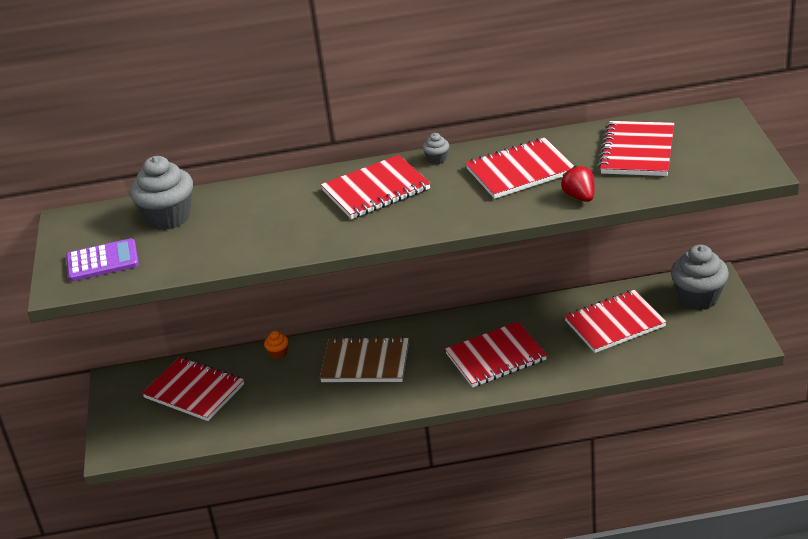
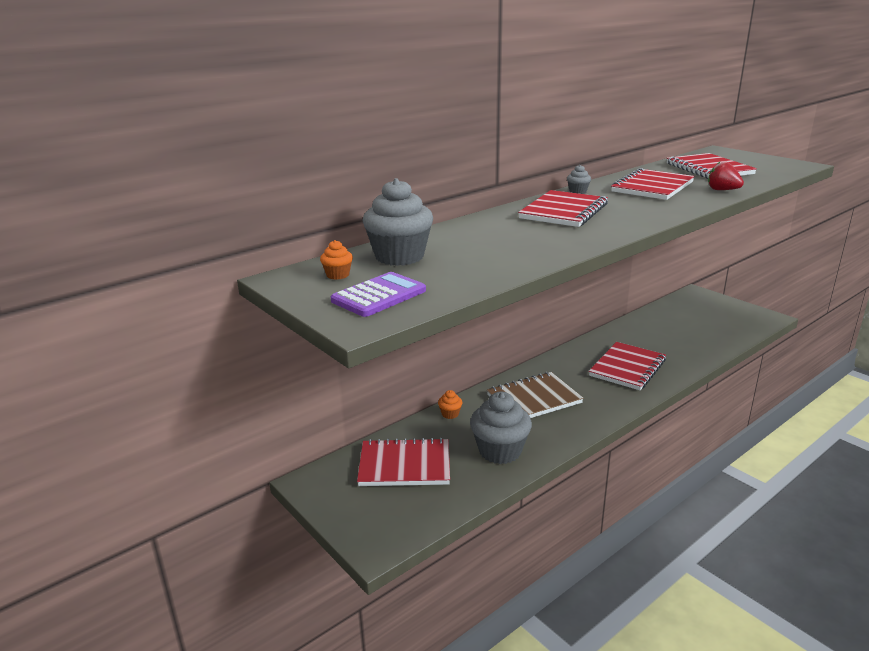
camera: 35 degrees left, 10 degrees down
red notebook [564,290,667,353] -> none
grey cupcake [671,245,729,310] -> grey cupcake moved to [470,392,532,464]
none -> orange cupcake [320,240,353,280]

